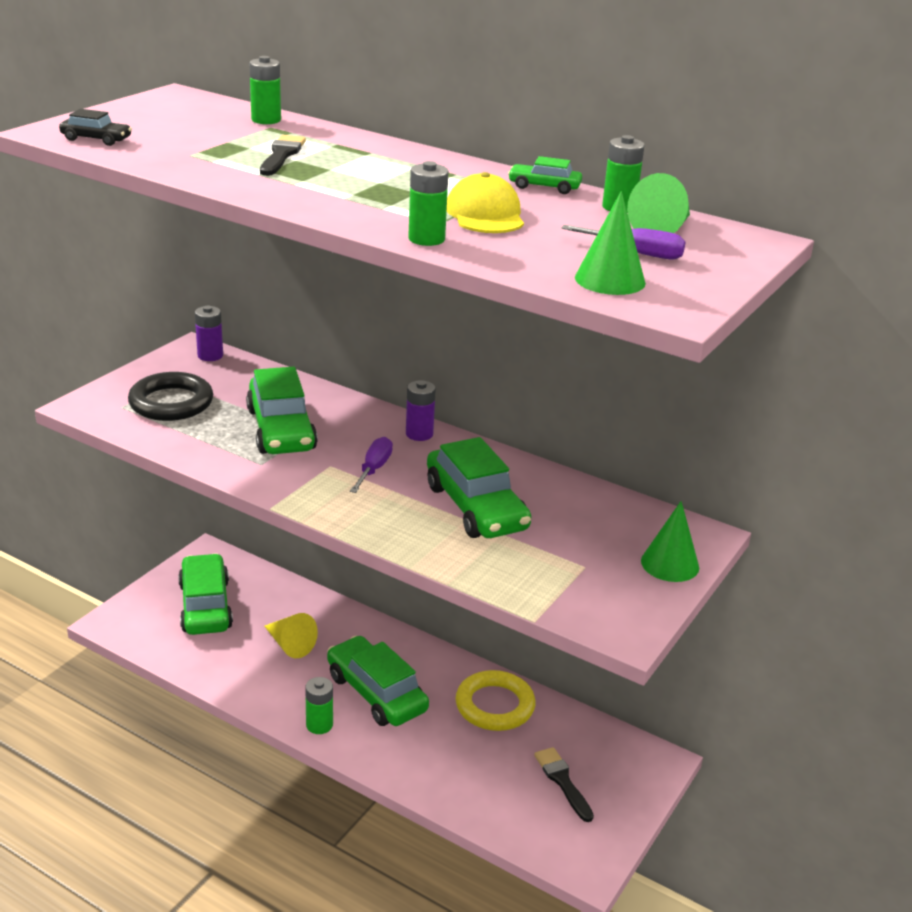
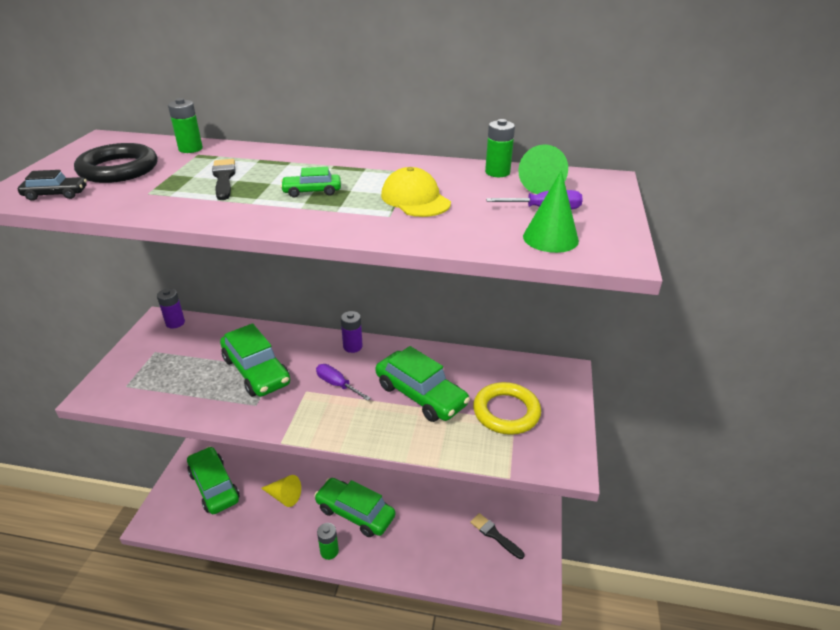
camera: 20 degrees left, 5 degrees up
black ring [128,372,213,421] -> black ring moved to [74,143,157,183]
purple screwdriver [350,437,393,493] -> purple screwdriver turned 45 degrees counterclockwise [316,364,371,401]
green battery [408,161,448,246] -> none
yellow ring [455,670,536,731] -> yellow ring moved to [473,382,541,435]
green car [508,156,582,194] -> green car moved to [280,167,341,197]
green cone [641,501,699,582] -> none

